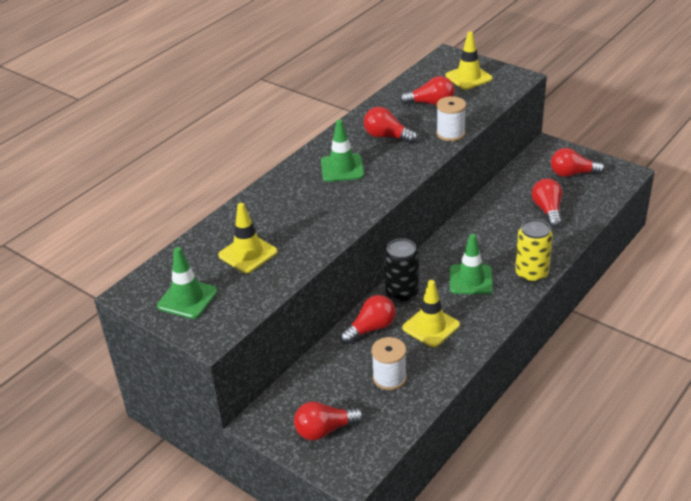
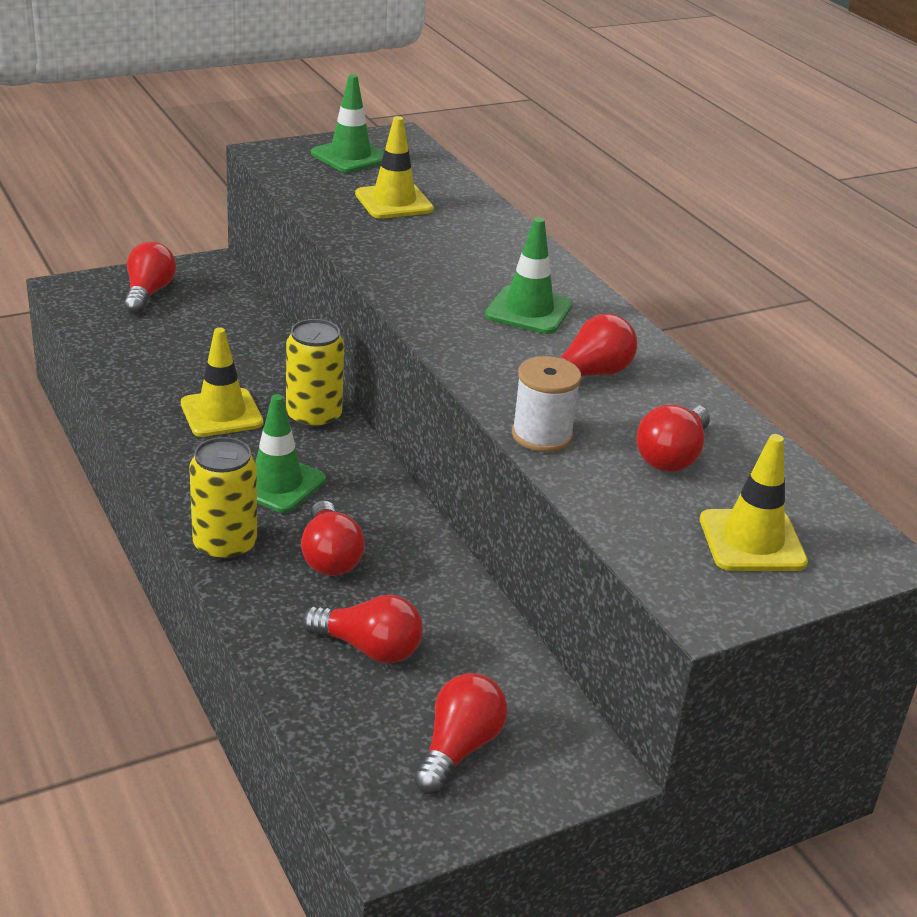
camera: 110 degrees right, 5 degrees down
red light bulb [340,295,396,344] -> red light bulb moved to [301,501,365,576]
white spool [371,337,407,390] -> none
black can [384,238,419,303] -> yellow can [286,319,344,429]

